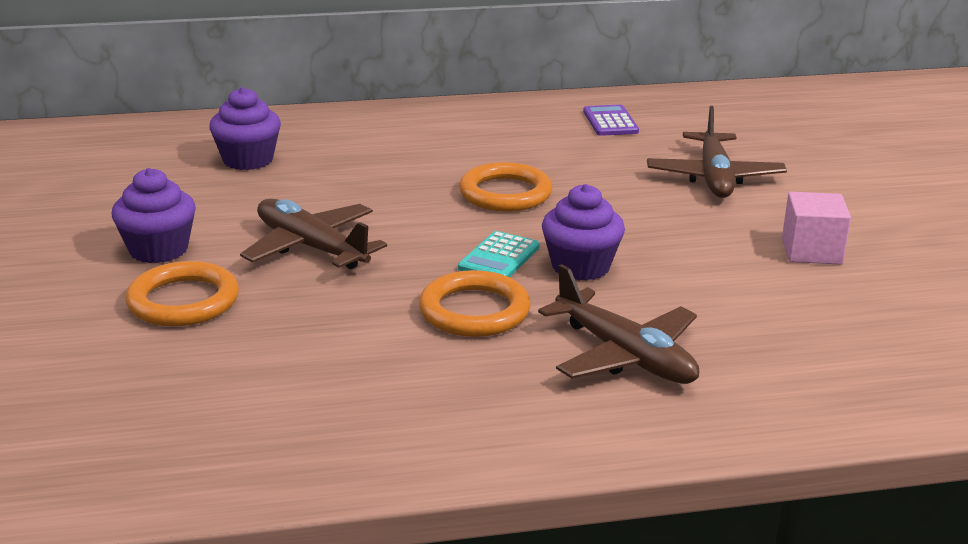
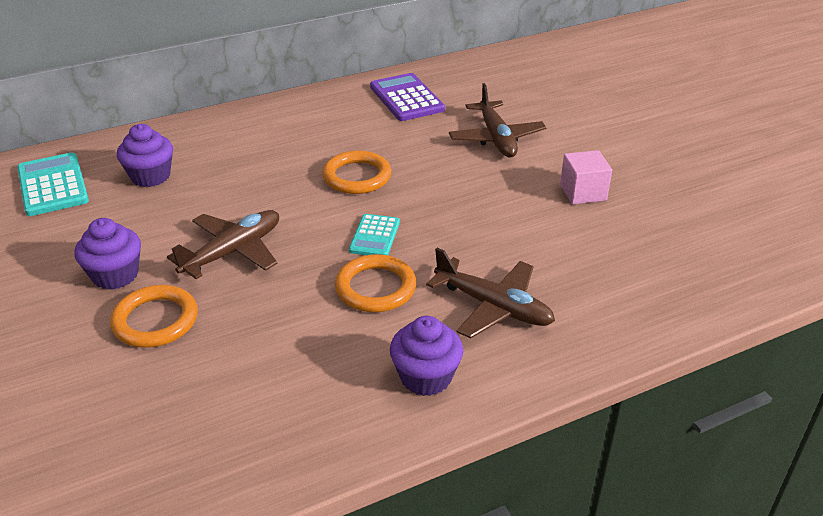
camera: 15 degrees left, 10 degrees up
brown plane [240,199,387,269] -> brown plane turned 105 degrees clockwise [167,210,279,279]
purple cupcake [542,184,625,281] -> purple cupcake moved to [390,316,463,396]
purple calculator [583,104,639,136] -> purple calculator [370,73,445,121], size x1.62
none -> turquoise calculator [17,152,89,216]

